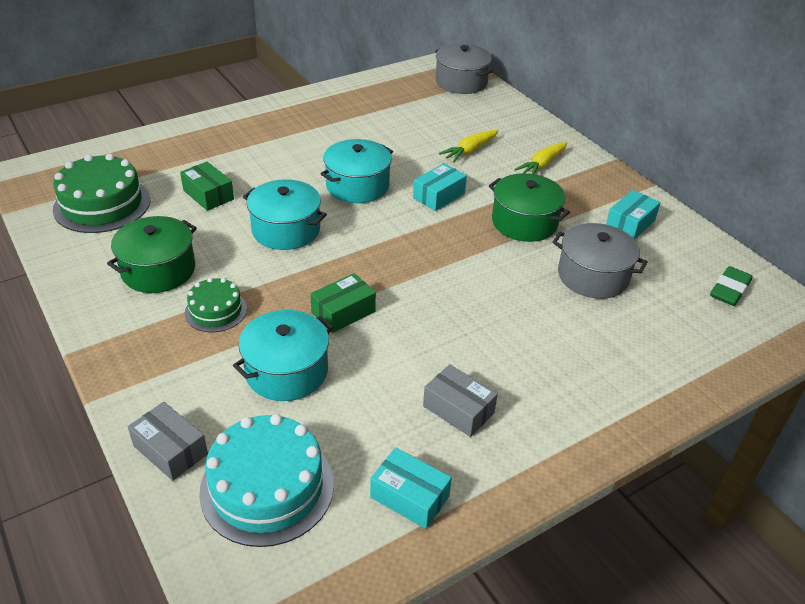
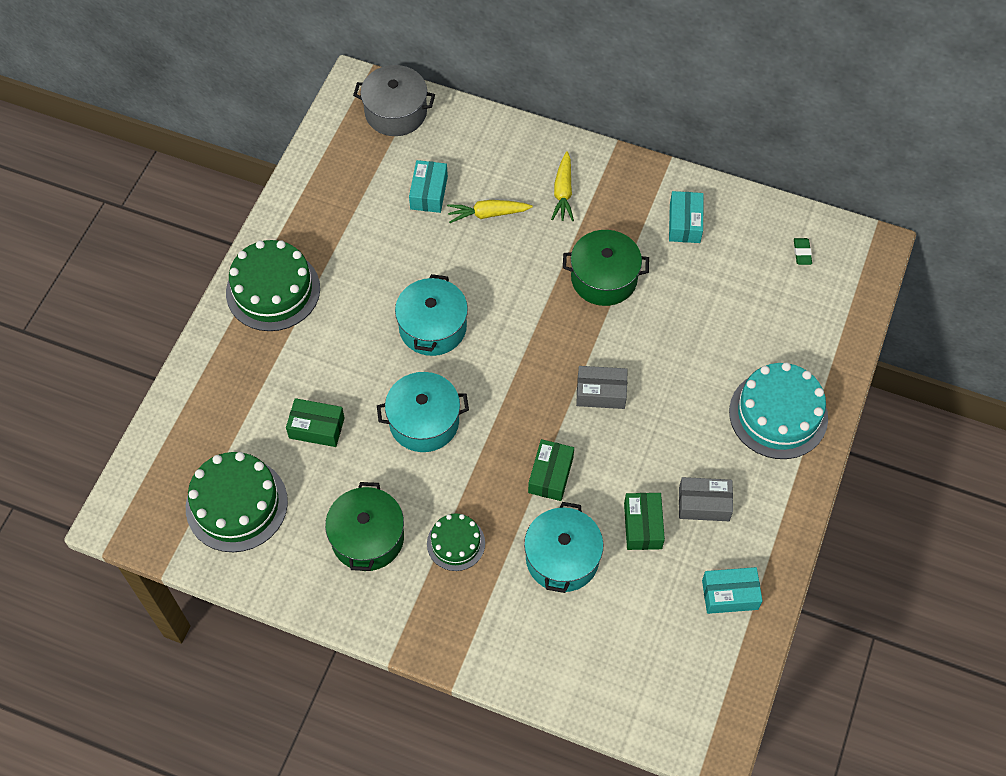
camera: 35 degrees left, 20 degrees up
grey box [128,402,208,481] -> grey box moved to [576,366,628,409]
turquoise cake [199,414,334,547] -> turquoise cake moved to [729,362,828,459]
turquoise box [413,163,467,211] -> turquoise box moved to [409,160,448,213]
yellow carrot [439,130,499,162] -> yellow carrot turned 75 degrees clockwise [447,200,533,223]
grey pot [552,223,648,299] -> none
green eraser [710,266,752,306] -> green eraser [794,238,812,265], size x0.63
none -> green cake [226,240,320,331]
none -> green box [624,493,665,550]

